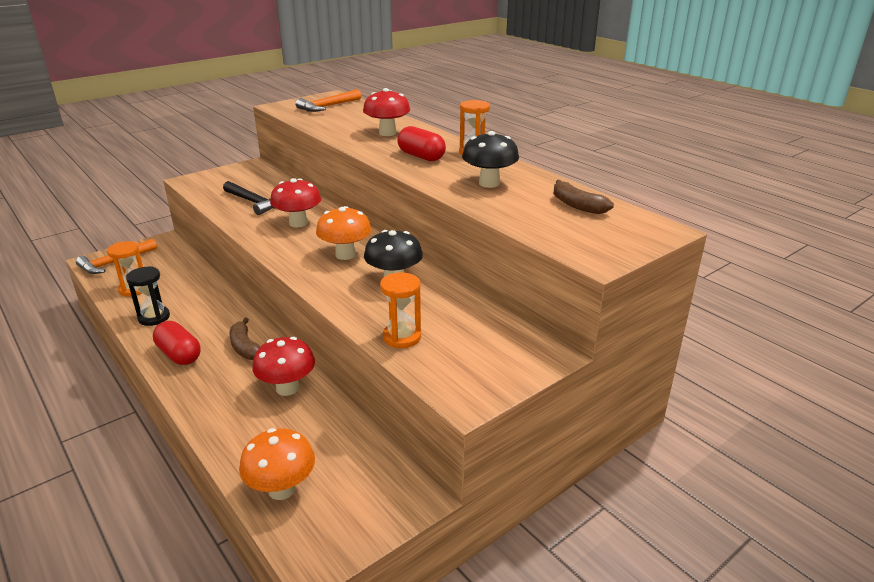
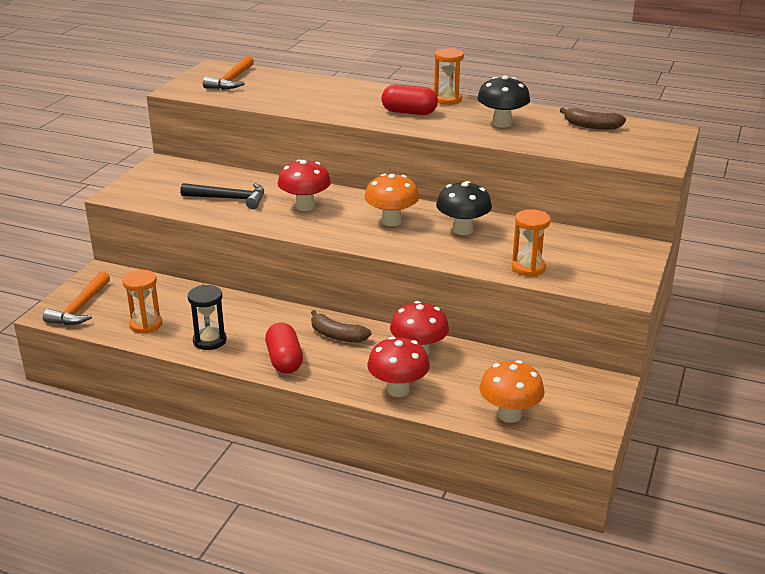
camera: 30 degrees left, 0 degrees up
red capsule [153,321,201,365] -> red capsule turned 60 degrees clockwise [265,323,303,374]
red mushroom [363,88,410,136] -> red mushroom moved to [367,337,430,397]

